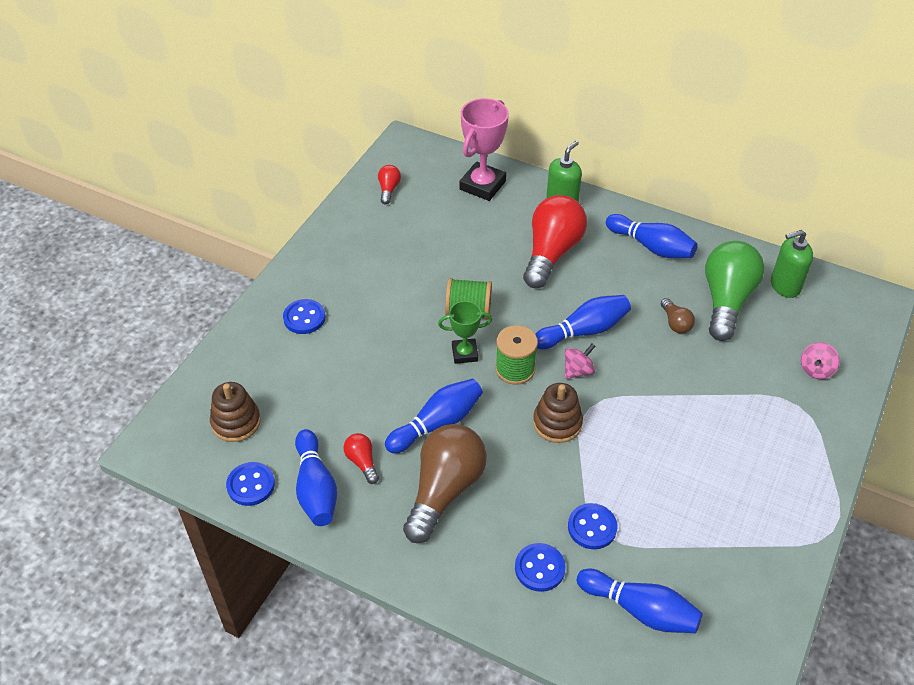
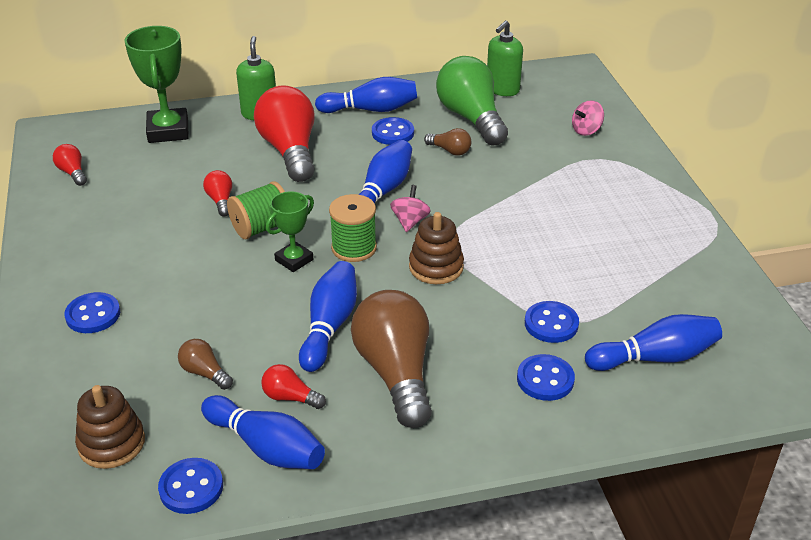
camera: 40 degrees left, 10 degrees down
pink trophy [460,98,509,201] -> green trophy [124,26,189,143]
pink spinning top [801,342,840,379] -> pink spinning top turned 60 degrees clockwise [572,100,604,136]
none -> brown light bulb [178,339,233,390]
none -> red light bulb [203,170,232,216]
none -> blue button [372,117,414,145]

